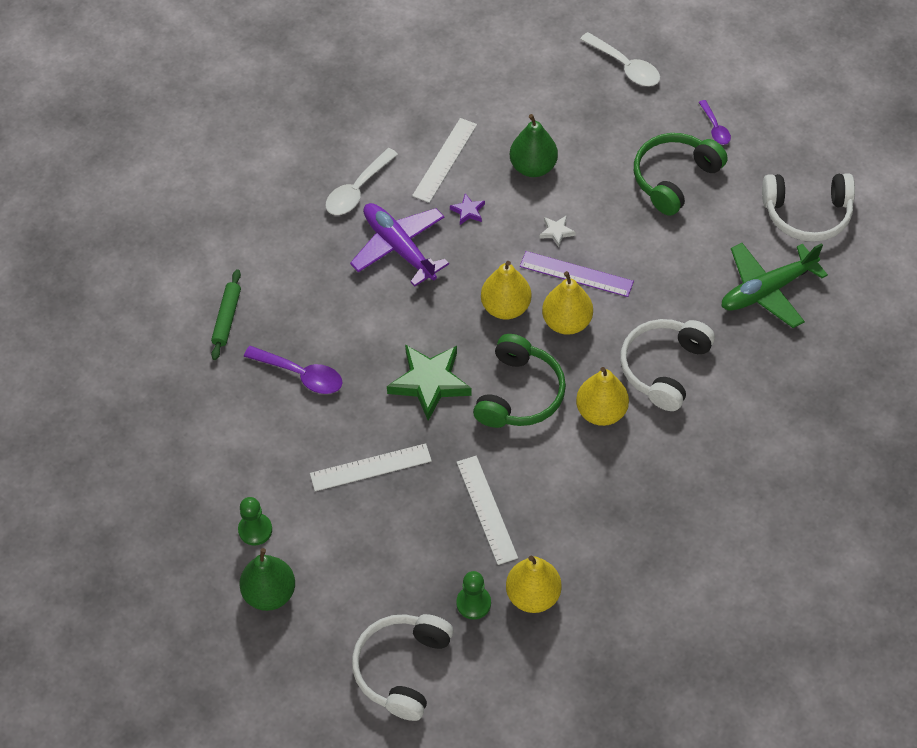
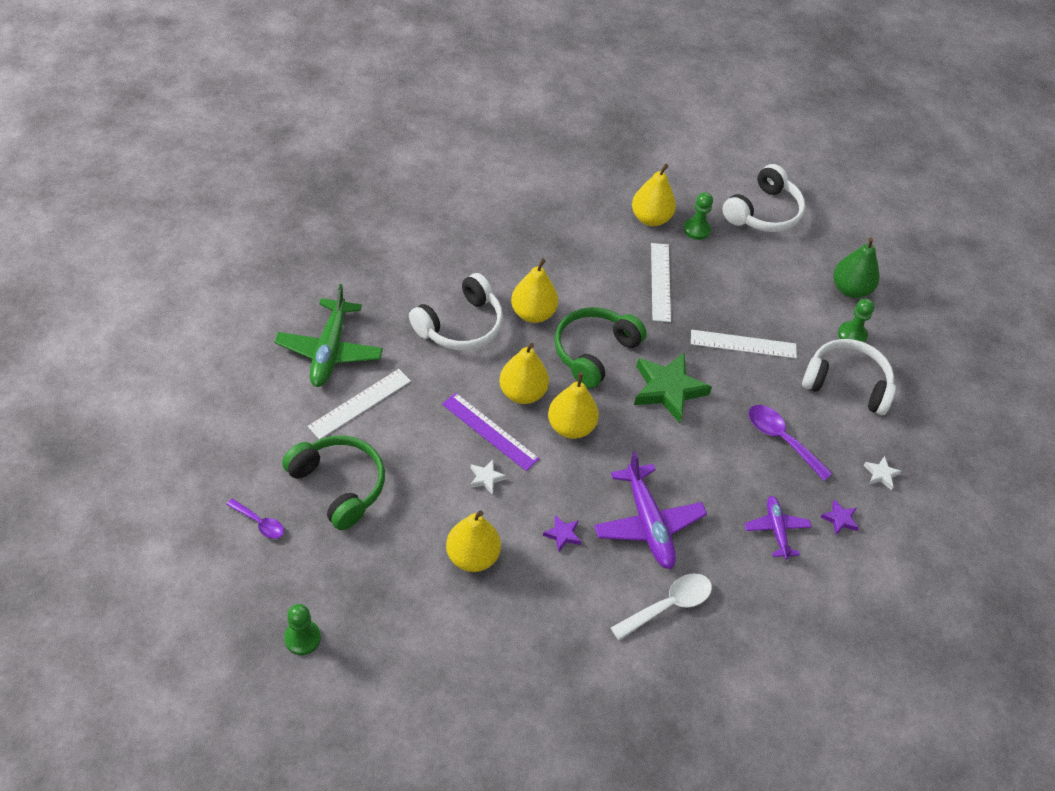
camera: 165 degrees left, 5 degrees down
green rolling pin [211,269,241,360] -> purple star [821,499,859,535]
white ruler [412,118,477,203] -> white ruler moved to [308,369,411,440]
green pear [510,114,558,177] -> yellow pear [446,510,501,572]
white spoon [580,32,660,86] -> green pawn [284,604,321,655]
green headphones [634,133,728,216] -> green headphones turned 105 degrees counterclockwise [282,436,385,530]
purple spoon [699,100,731,145] -> purple spoon turned 120 degrees clockwise [227,499,284,539]
green plane [721,243,828,328] -> green plane turned 105 degrees clockwise [275,284,383,387]
white headphones [762,174,855,242] -> white headphones moved to [802,339,896,415]
none -> purple plane [744,496,812,560]
none -> white star [864,456,902,490]

